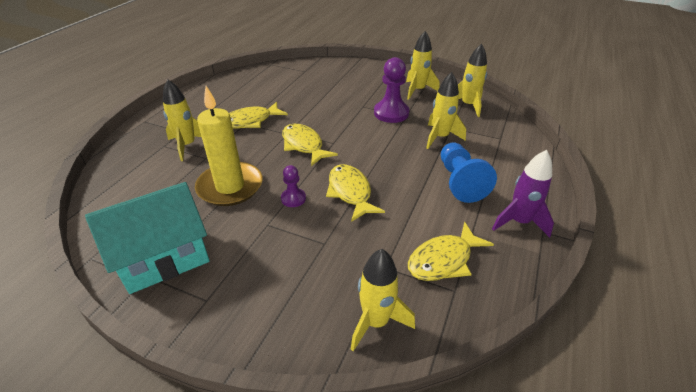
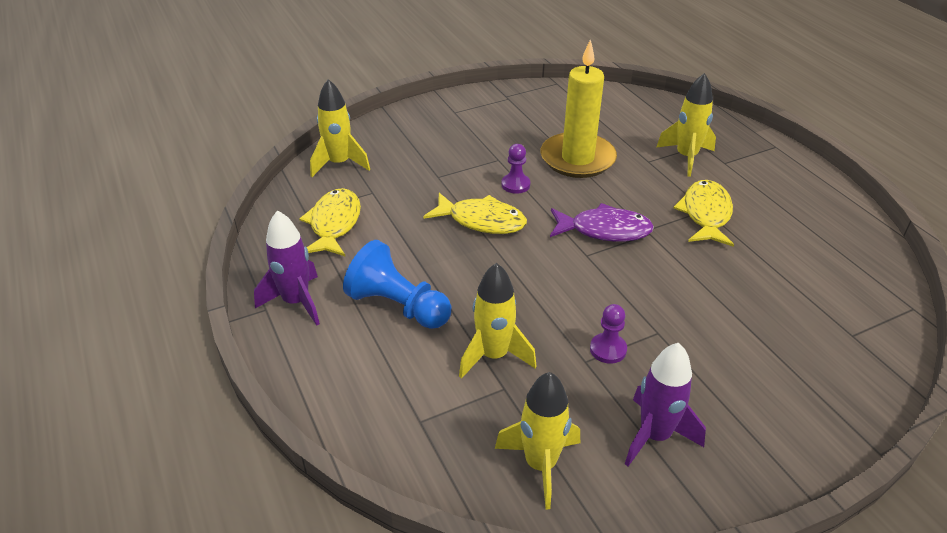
camera: 130 degrees right, 0 degrees up
turquoise house [85,182,210,294] -> none
yellow fish [282,124,338,166] -> purple fish [550,203,654,242]
purple pawn [374,57,410,123] -> purple pawn [590,304,627,364], size x0.55
yellow rocket [406,31,439,100] -> purple rocket [625,343,706,466]

